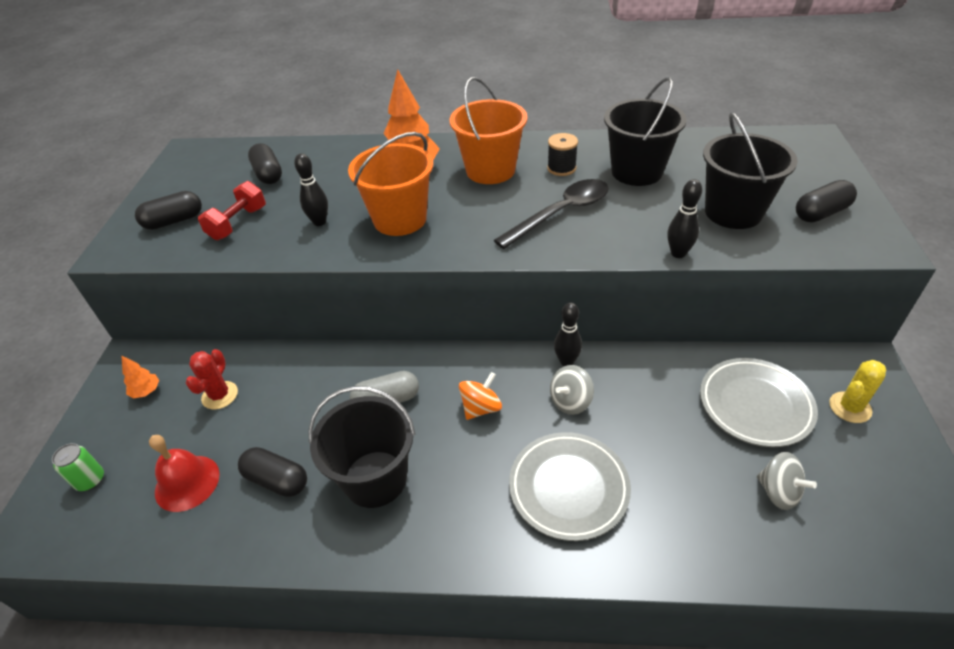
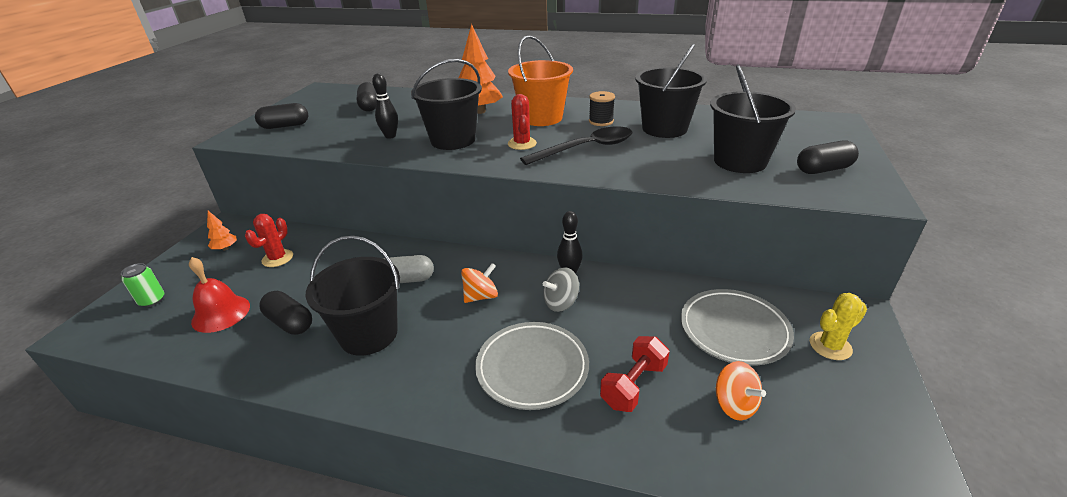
camera: 10 degrees right, 10 degrees down
red dumbbell [198,181,266,240] -> red dumbbell moved to [600,336,670,412]
orange bucket [348,132,433,236] -> black bucket [411,59,482,150]
black bowling pin [667,179,702,258] -> none
grey spinning top [757,452,817,510] -> orange spinning top [716,361,766,421]
none -> red cactus [508,94,537,150]

